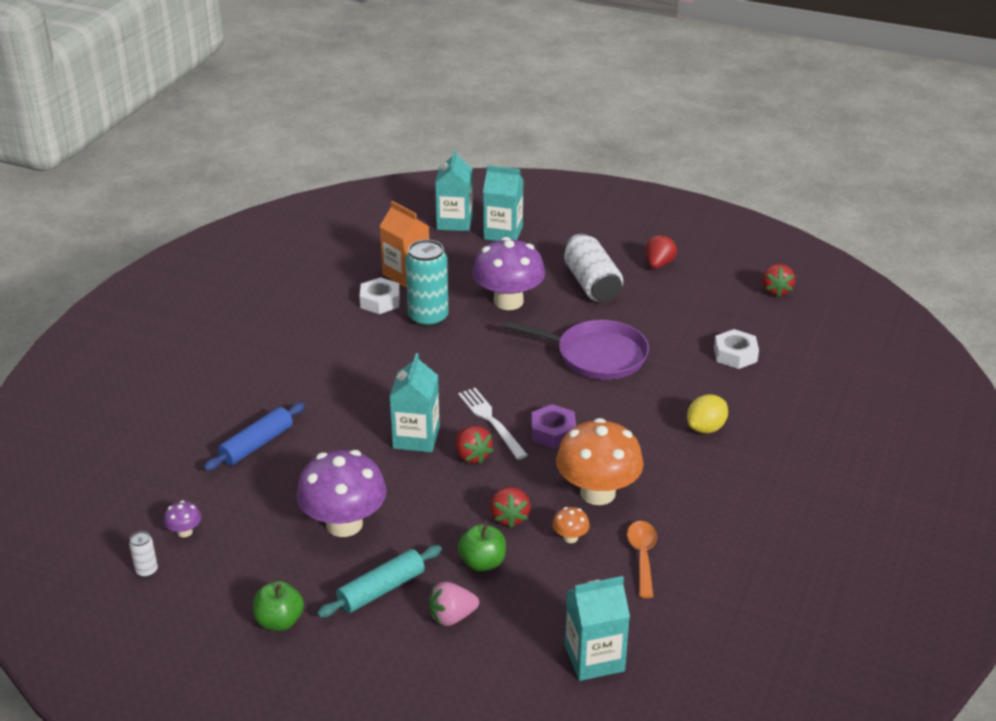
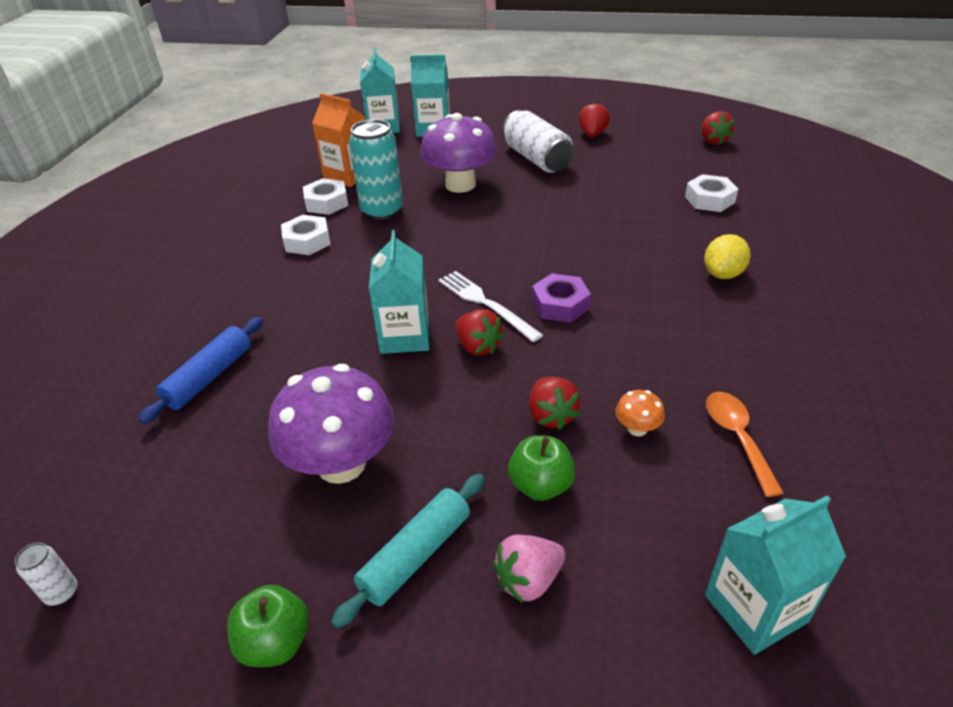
camera: 10 degrees left, 5 degrees up
purple mushroom [164,500,201,537] -> none
purple pan [504,320,649,380] -> none
orange mushroom [556,418,644,505] -> none
none -> white nut [281,215,331,255]

